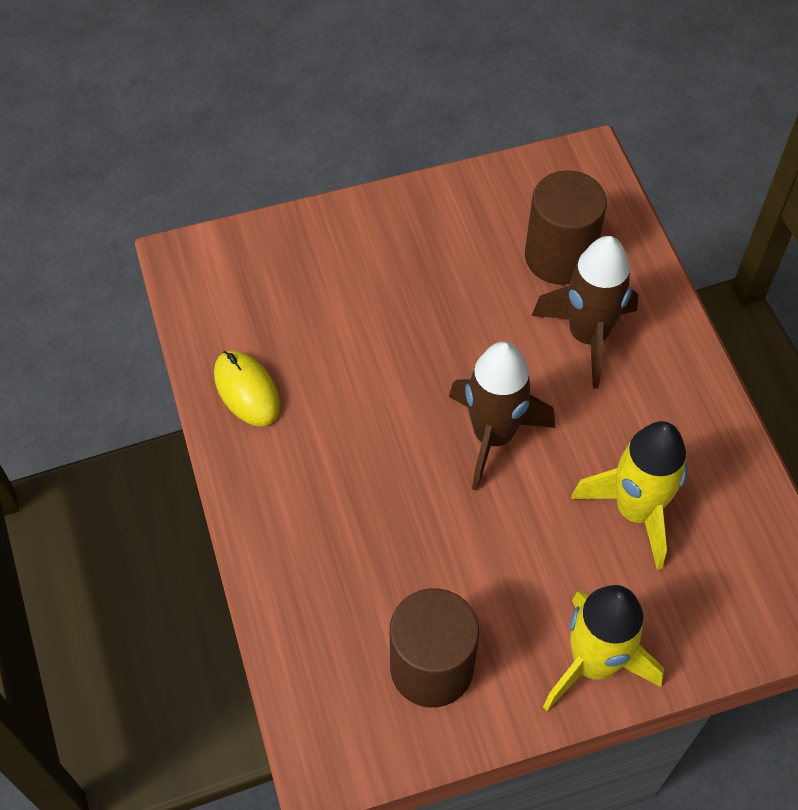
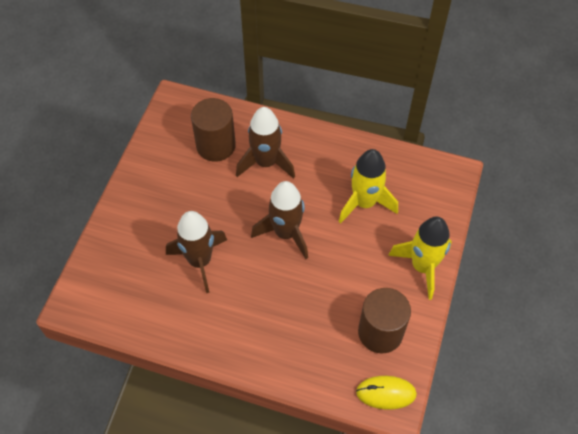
camera: 55 degrees left, 0 degrees up
yellow mouse [214,351,280,426] -> yellow mouse moved to [356,376,417,410]
none -> brown rocket [166,211,227,293]

